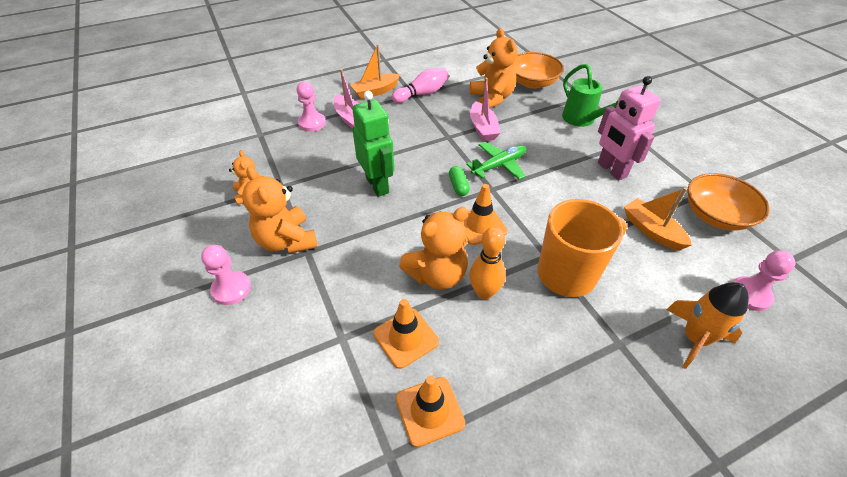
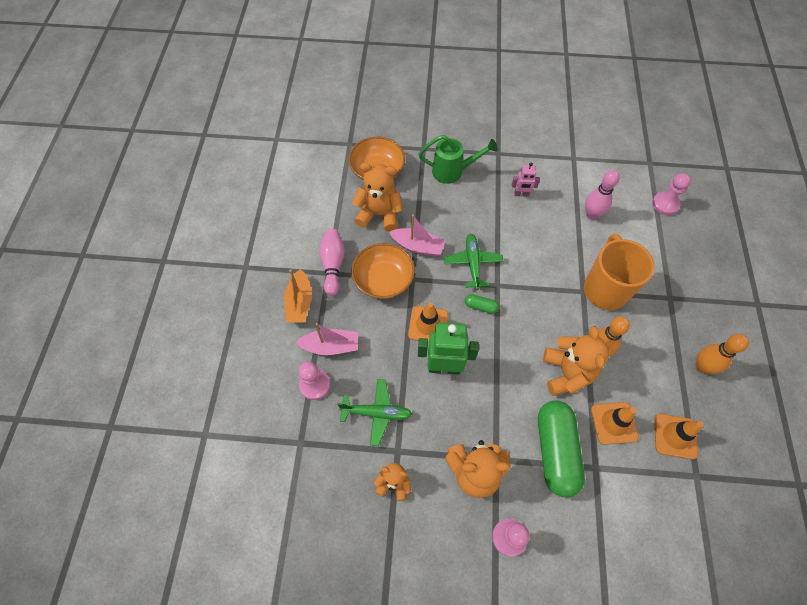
camera: 60 degrees left, 15 degrees up
orange traffic cone [462,184,508,245] -> orange traffic cone moved to [408,302,448,342]
pink robot [598,76,661,181] -> pink robot [512,162,540,197], size x0.53
orange boat [624,187,692,251] -> pink bowling pin [585,170,620,220]
orange rocket [666,282,749,369] -> none
orange bowl [688,173,770,231] -> orange bowl moved to [351,243,415,299]
none -> green plane [338,379,412,446]
none -> green capsule [538,400,585,497]
none -> orange bowling pin [695,334,749,374]

